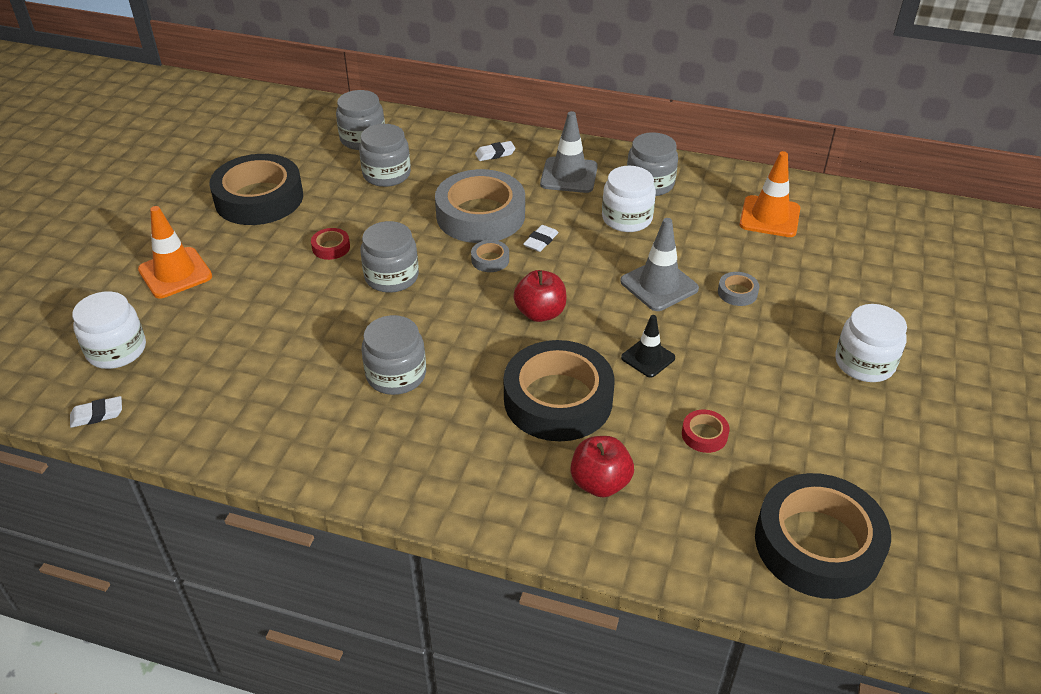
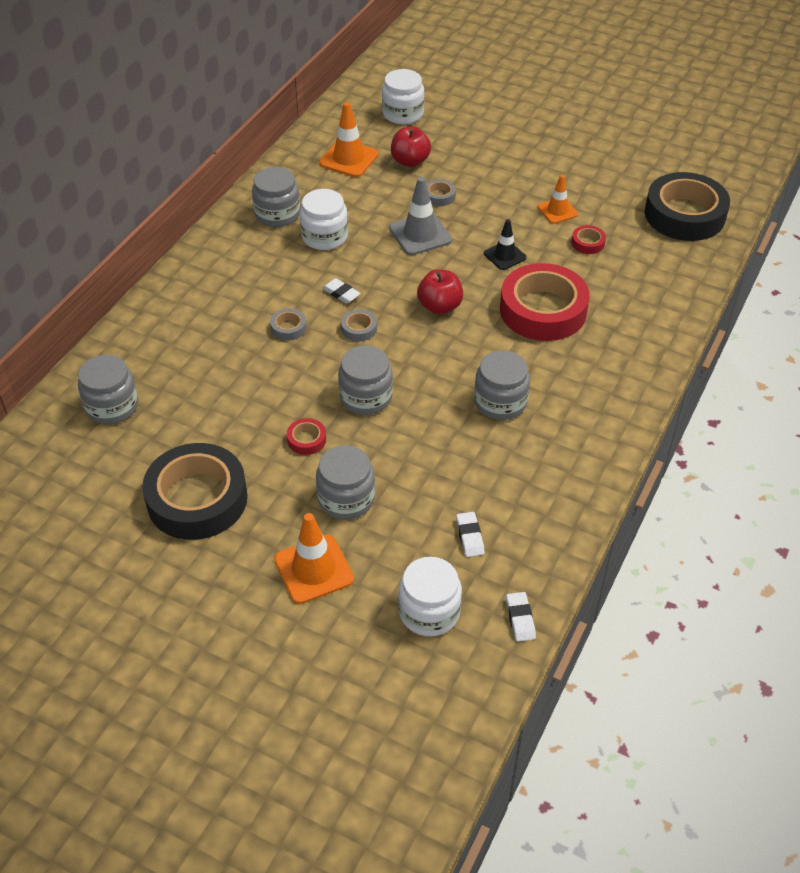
camera: 80 degrees left, 5 degrees up
grey jar [359,124,411,187] -> grey jar moved to [316,445,375,520]
grey tape [435,169,525,243] -> grey tape [270,308,307,341], size x0.41
white eraser [475,141,516,161] -> white eraser moved to [456,512,485,557]
black tape [504,340,615,441] -> red tape [500,263,590,341]
grey traffic cone [540,111,598,193] -> none
red apple [571,436,634,497] -> red apple moved to [391,126,431,167]
white jar [835,304,907,382] -> white jar moved to [382,69,424,124]
none -> orange traffic cone [538,175,578,224]

